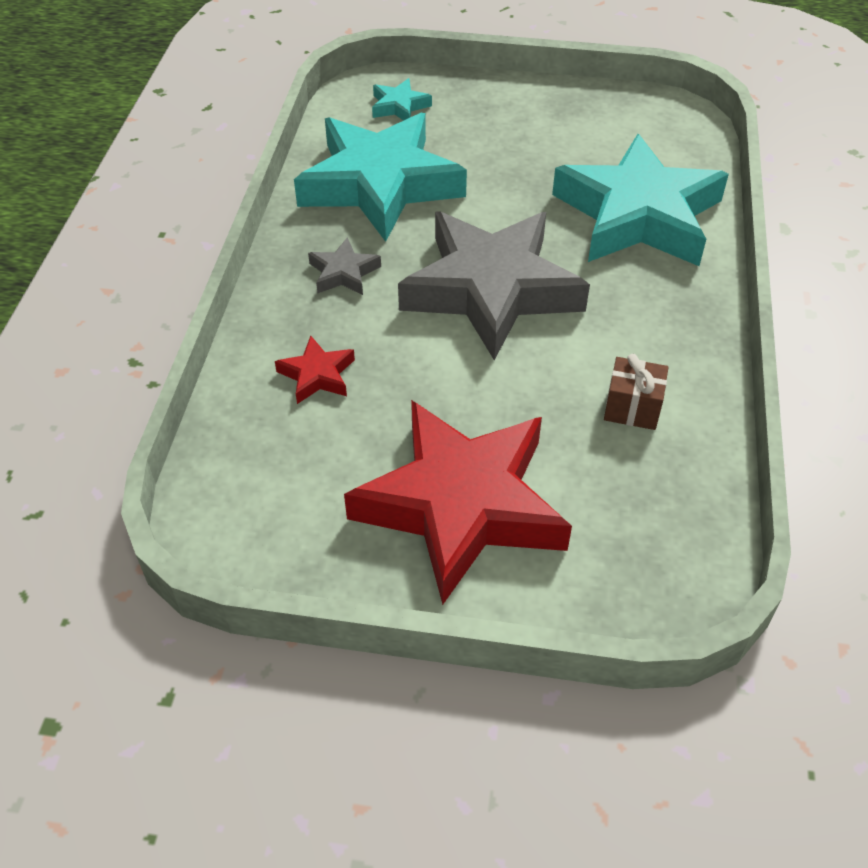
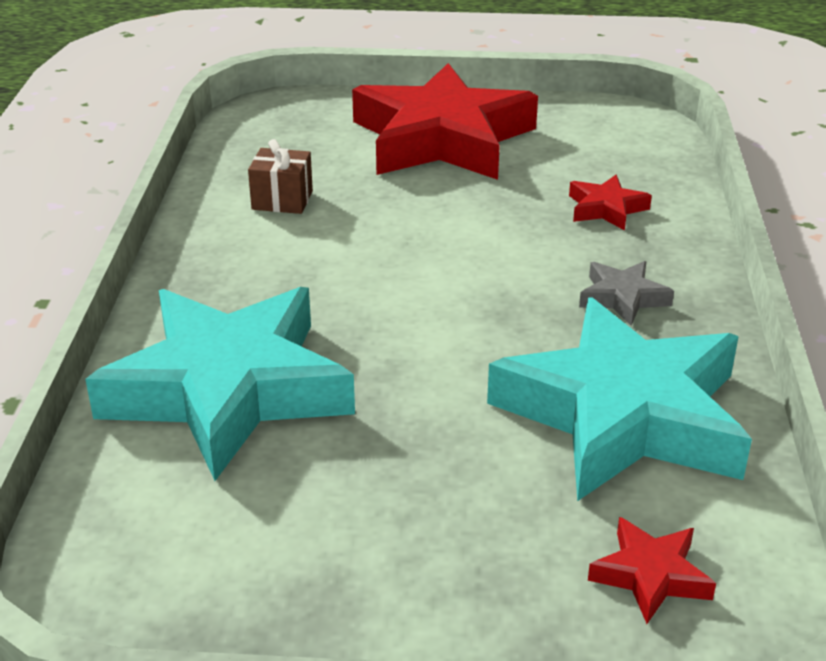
camera: 175 degrees right, 15 degrees down
turquoise star [372,78,432,121] -> red star [588,517,716,624]
grey star [398,212,590,360] -> none

